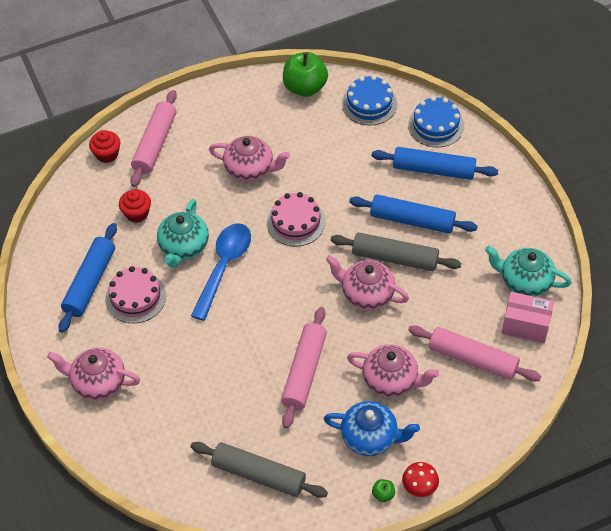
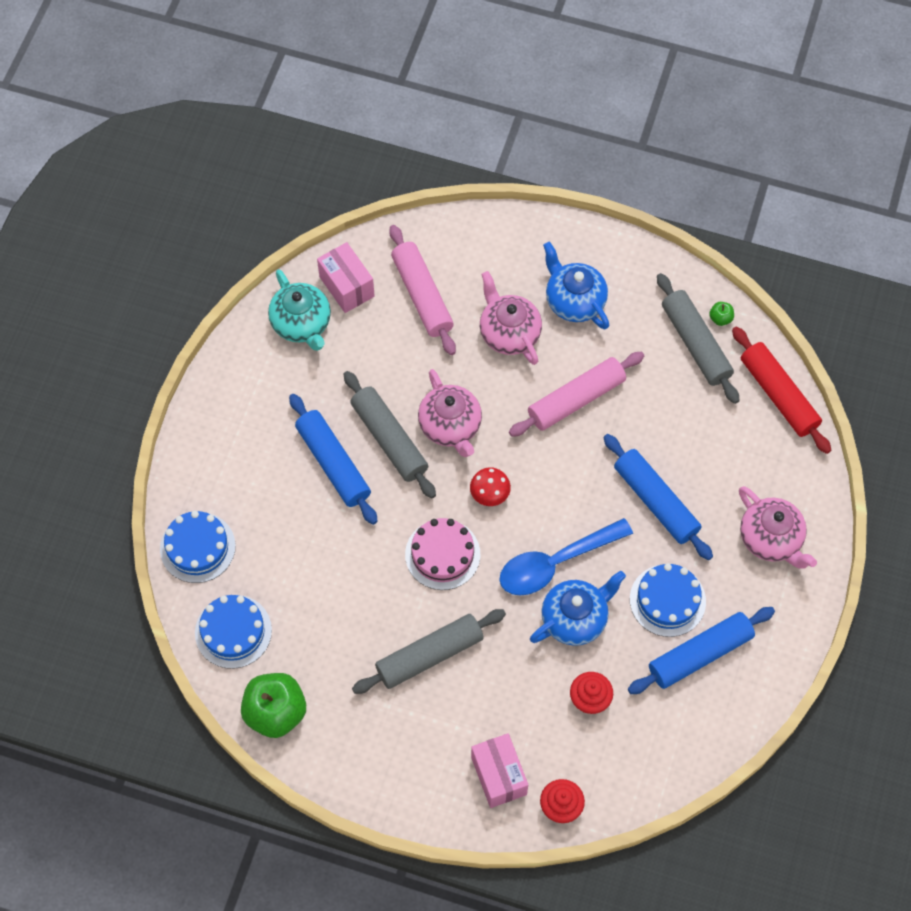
camera: 140 degrees left, 10 degrees up
pink cake [105,266,166,323] -> blue cake [630,563,706,637]
pink rolling pin [130,90,177,187] -> pink box [471,733,528,808]
turquoise teapot [157,199,209,268] -> blue teapot [530,571,626,646]
pink teapot [209,136,290,181] -> grey rolling pin [352,609,506,694]
blue rolling pin [371,147,498,180] -> blue rolling pin moved to [603,434,713,560]
green apple [372,479,395,502] -> green apple moved to [709,302,734,326]
red mushroom [402,462,439,497] -> red mushroom moved to [470,467,511,506]
none -> red rolling pin [732,326,831,454]

